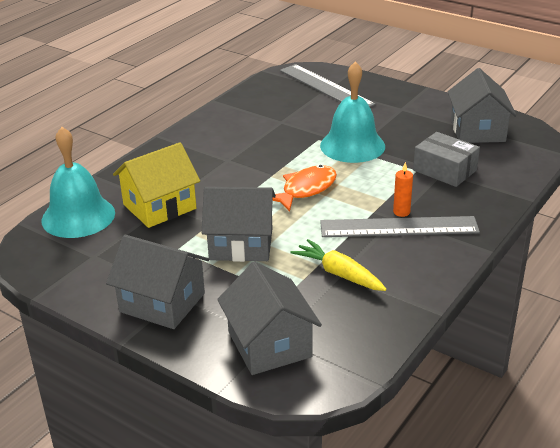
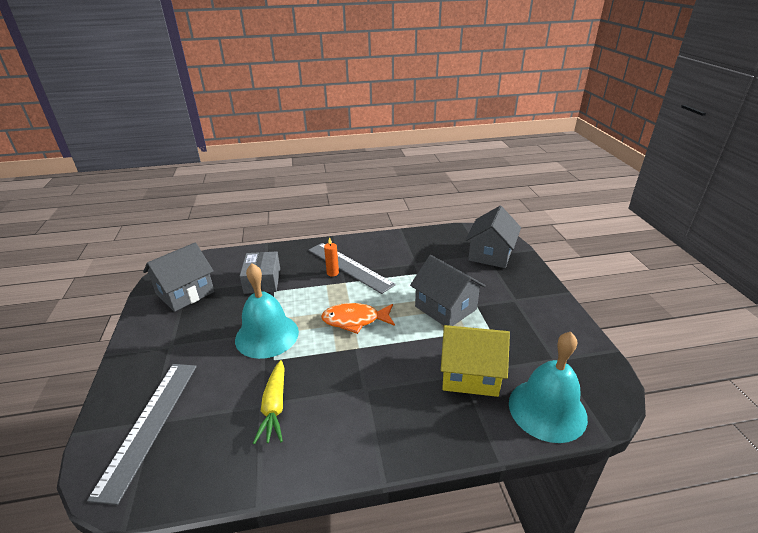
camera: 135 degrees left, 0 degrees up
grey house [106,235,209,329] -> none
yellow carrot [290,239,387,291] -> yellow carrot moved to [253,360,285,444]

